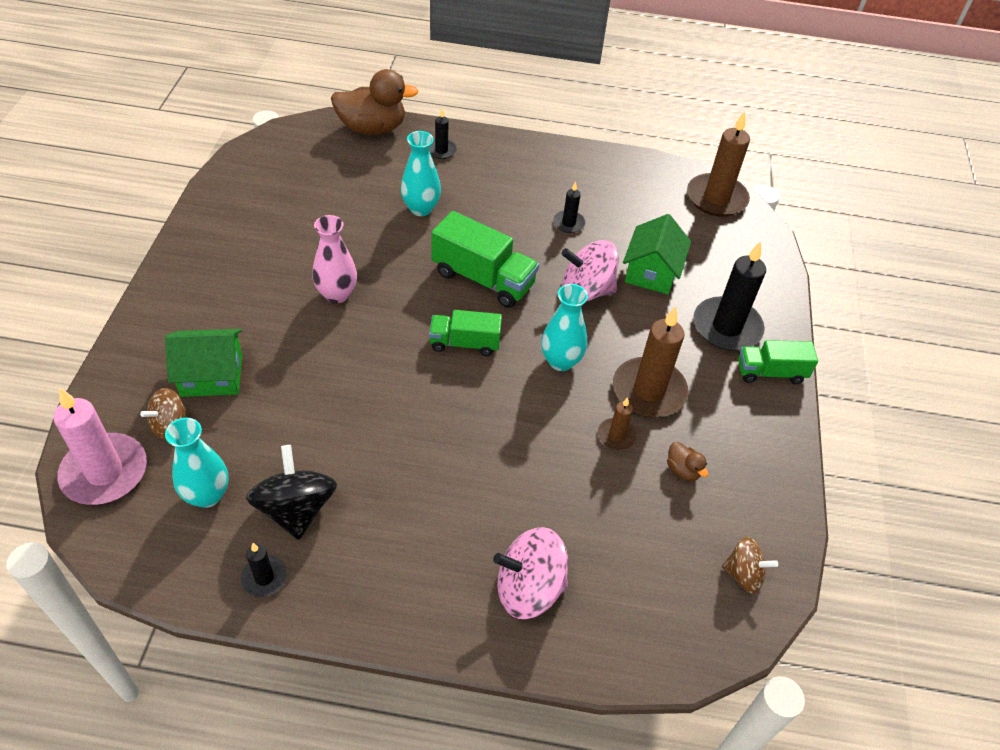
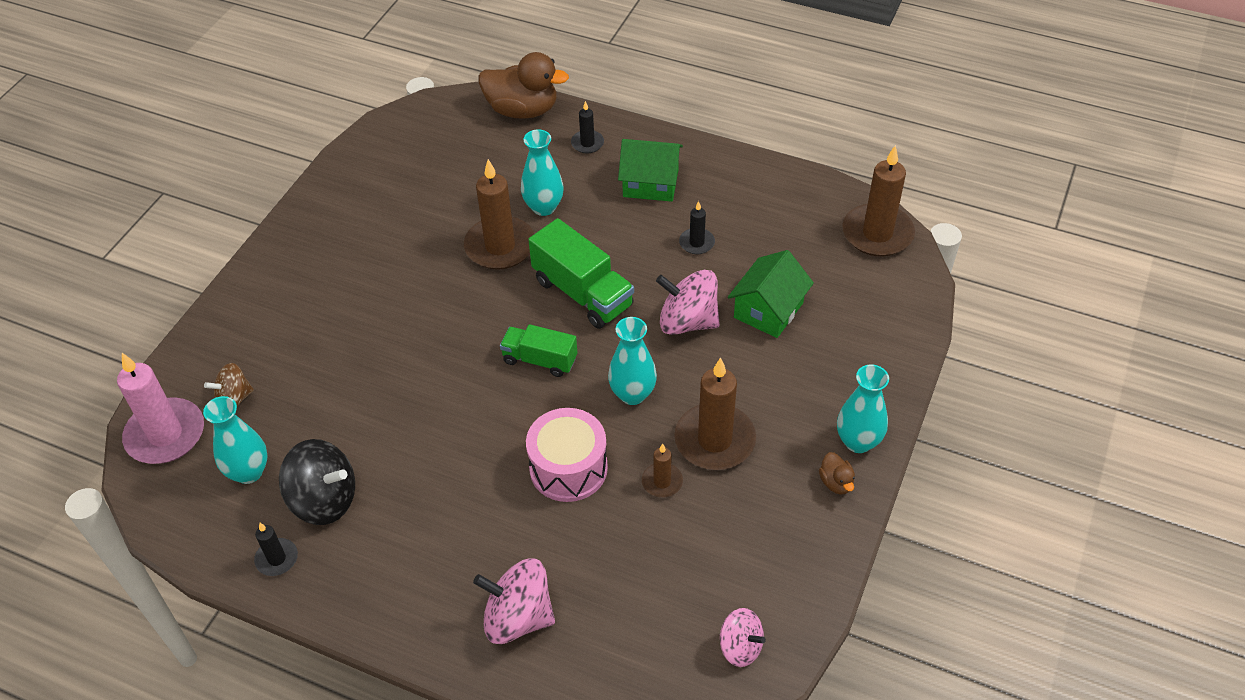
camera: 20 degrees right, 0 degrees up
green house [165,329,242,397] -> green house moved to [618,139,683,202]
black spinning top [246,445,337,540] -> black spinning top turned 105 degrees clockwise [279,439,355,525]
pink vase [312,215,357,303] -> none
brown duck [667,442,709,481] -> brown duck moved to [819,452,855,495]
black candle [693,241,766,351] -> none
brown spinning top [722,537,778,594] -> pink spinning top [720,608,766,667]
green truck [738,340,818,384] -> turquoise vase [837,365,889,453]
none -> brown candle [464,159,534,270]
none -> pink drum [526,408,608,502]

